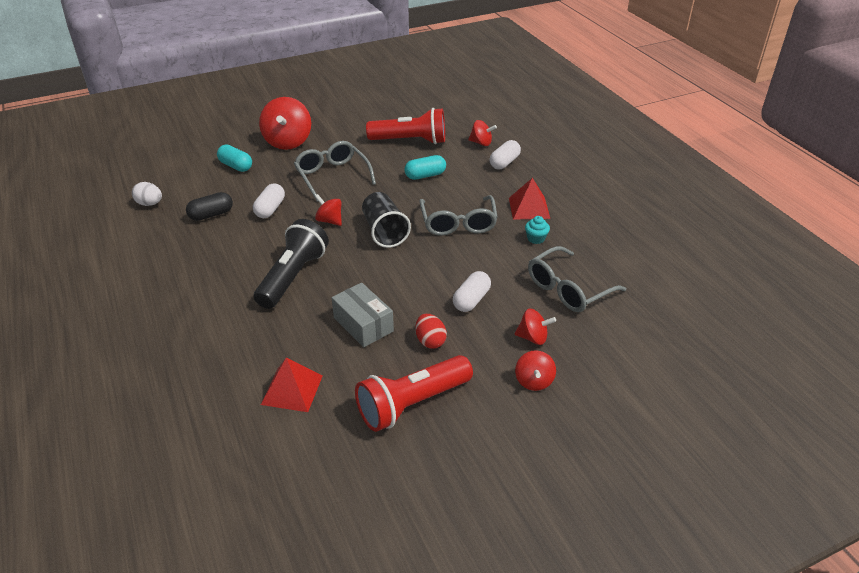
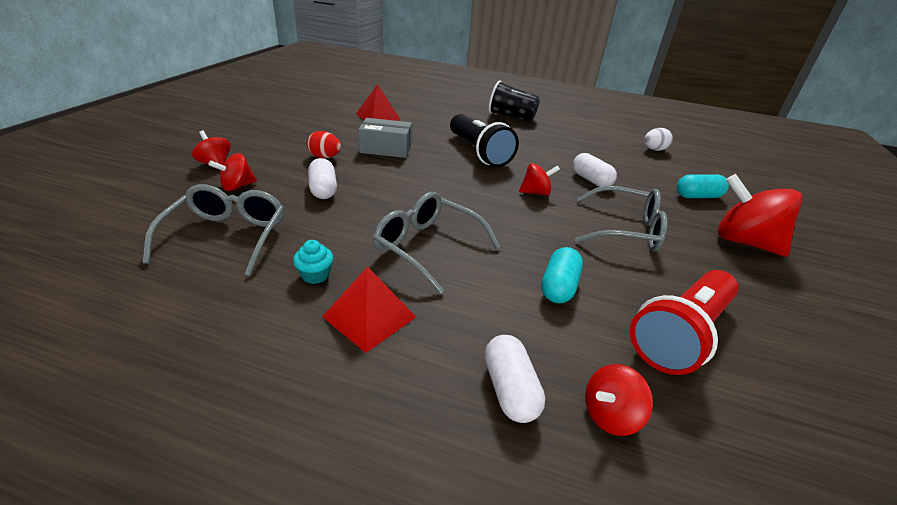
camera: 130 degrees right, 5 degrees down
black capsule [186,192,233,221] -> none
red flashlight [355,355,473,432] -> none
black cup [362,192,411,248] -> black cup moved to [489,81,540,122]

